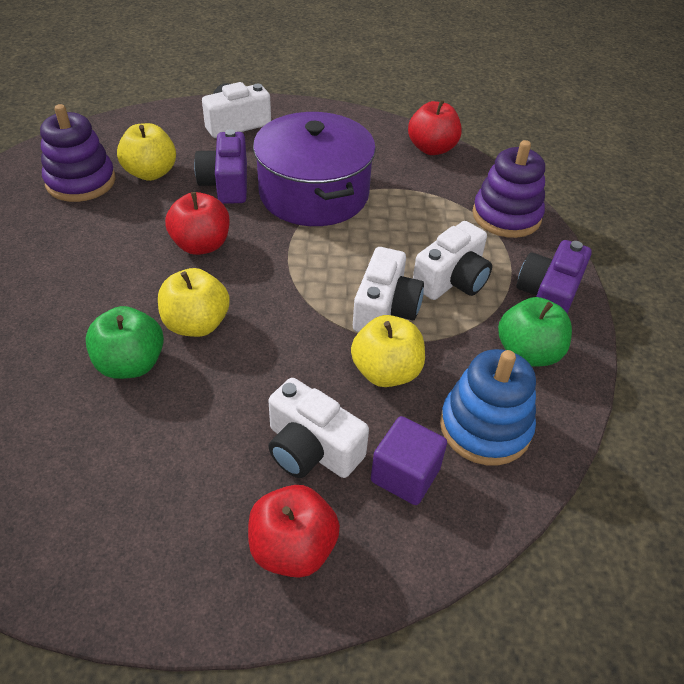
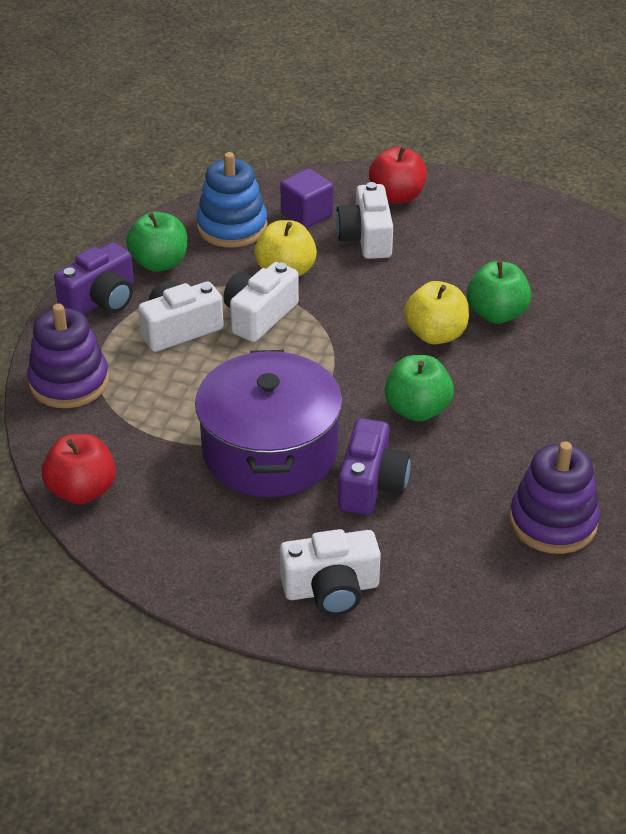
camera: 160 degrees left, 5 degrees down
yellow apple [117,123,176,181] -> none
red apple [165,192,230,255] -> green apple [385,355,454,422]
white camera [268,378,369,478] -> white camera turned 150 degrees counterclockwise [336,182,393,259]

